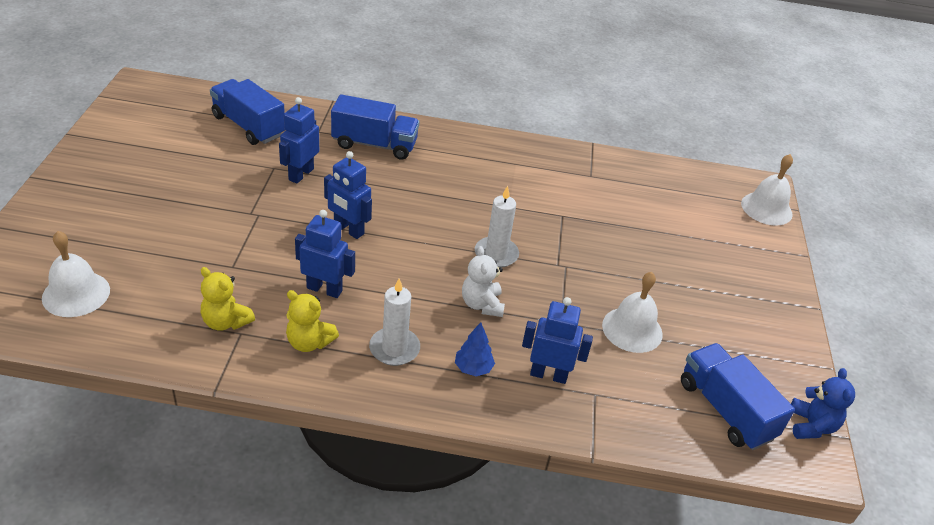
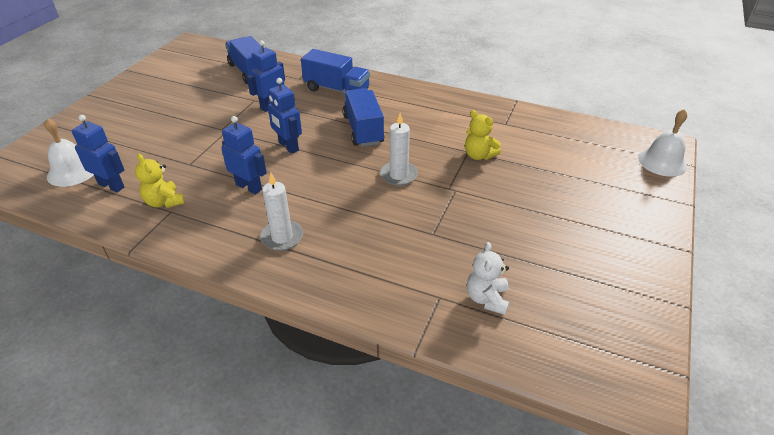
camera: 20 degrees right, 0 degrees up
yellow teddy bear [286,290,339,352] -> yellow teddy bear moved to [465,110,501,160]
blue tree [455,322,495,376] -> none
white teddy bear [462,246,505,317] -> white teddy bear moved to [467,242,509,315]
blue robot [522,297,593,384] -> blue robot moved to [72,115,124,192]
white bell [602,272,663,353] -> none
blue truck [681,343,795,450] -> blue truck moved to [343,88,385,147]
blue teddy bear [791,368,855,439] -> none

